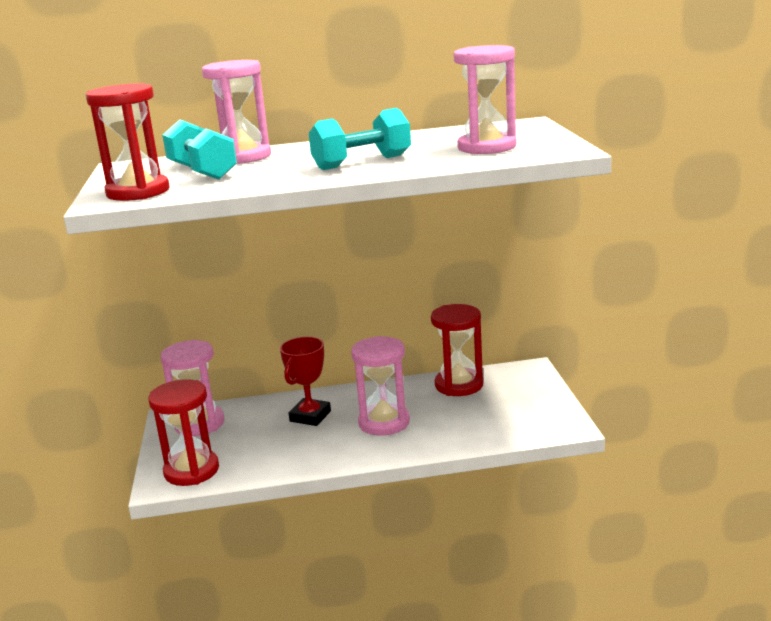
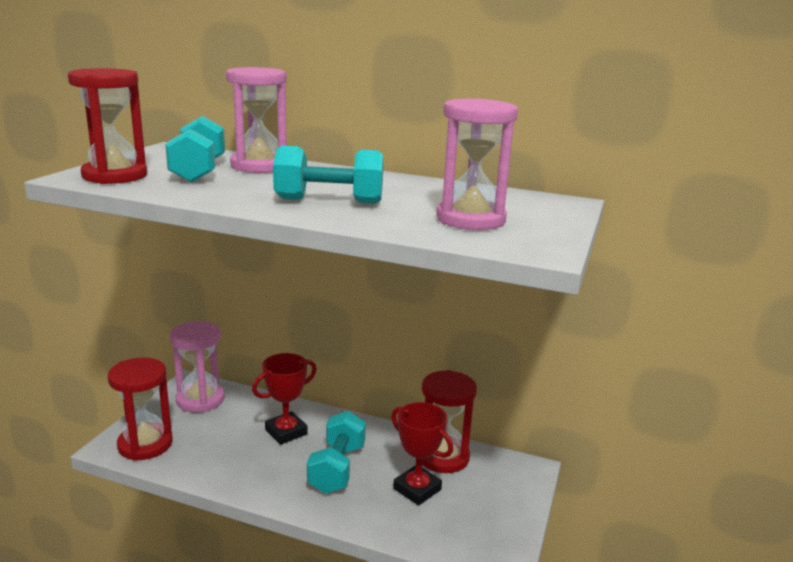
camera: 25 degrees right, 0 degrees up
pink hourglass [351,336,410,436] -> turquoise dumbbell [307,411,366,494]
none -> red trophy [391,402,453,505]

